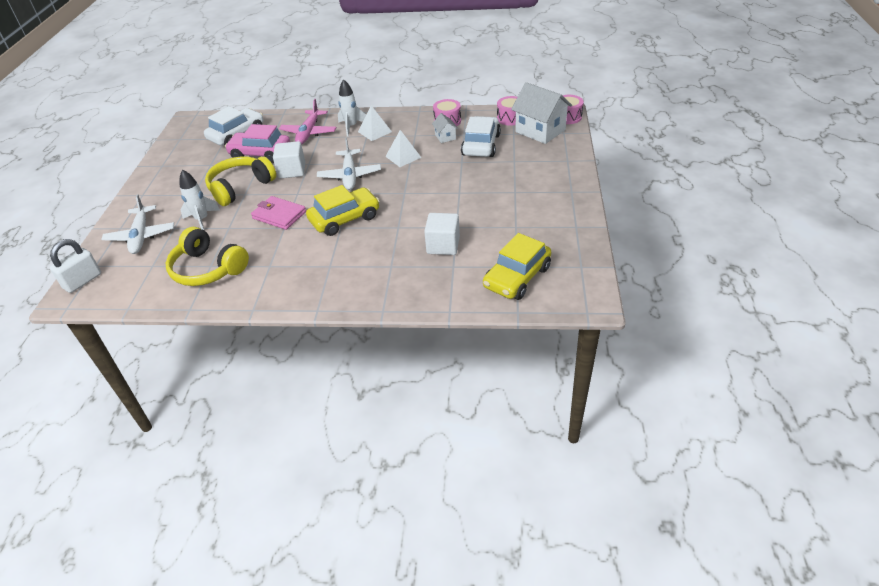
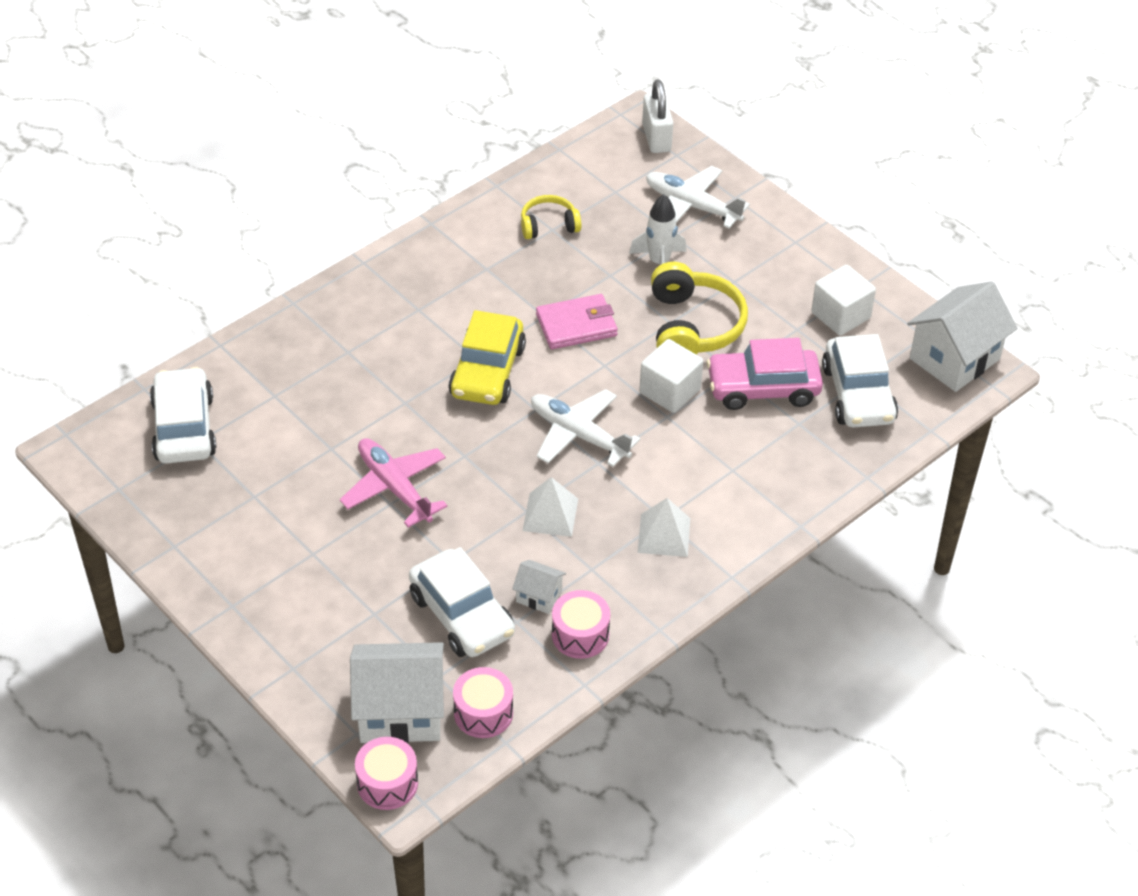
camera: 130 degrees right, 5 degrees up
yellow headphones [166,227,249,286] -> yellow headphones [521,195,581,239], size x0.57
pink car [225,124,290,163] -> pink car turned 150 degrees counterclockwise [706,338,823,410]
pink plane [279,99,337,145] -> pink plane moved to [340,438,448,528]
white rocket [338,79,366,137] -> none
white cube [424,213,460,255] -> white cube moved to [811,265,876,336]
yellow car [483,233,551,300] -> white car [150,367,217,463]
none -> white house [907,281,1017,392]

